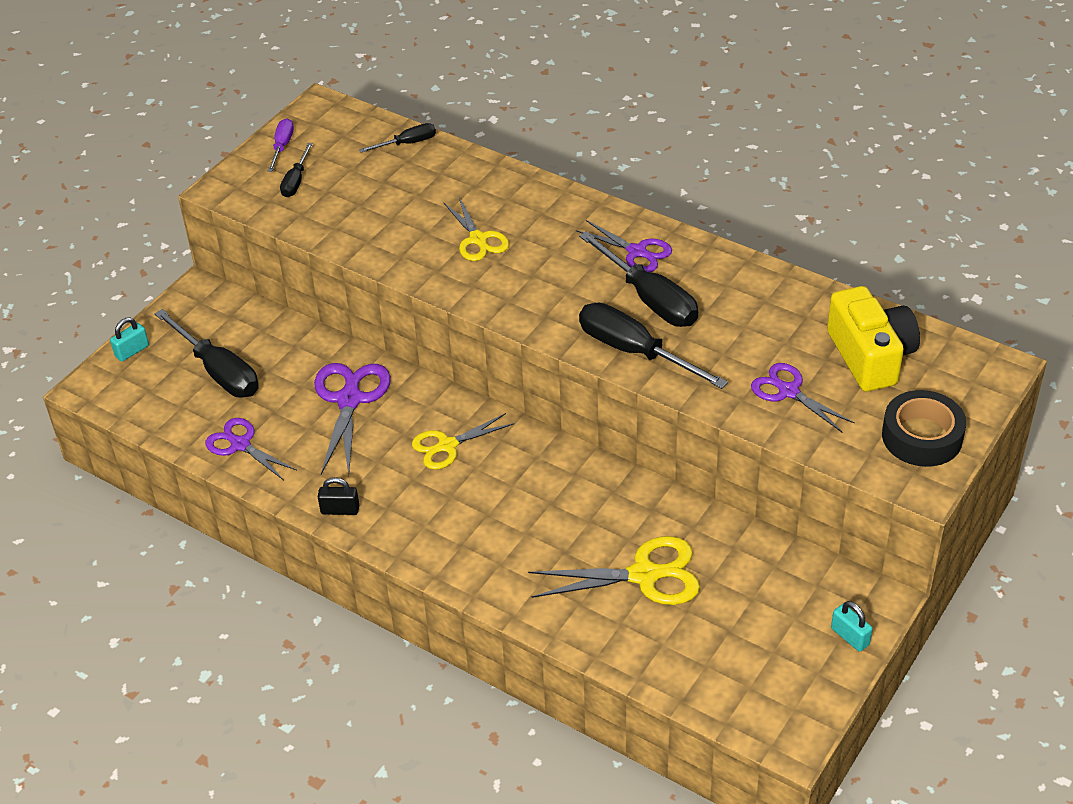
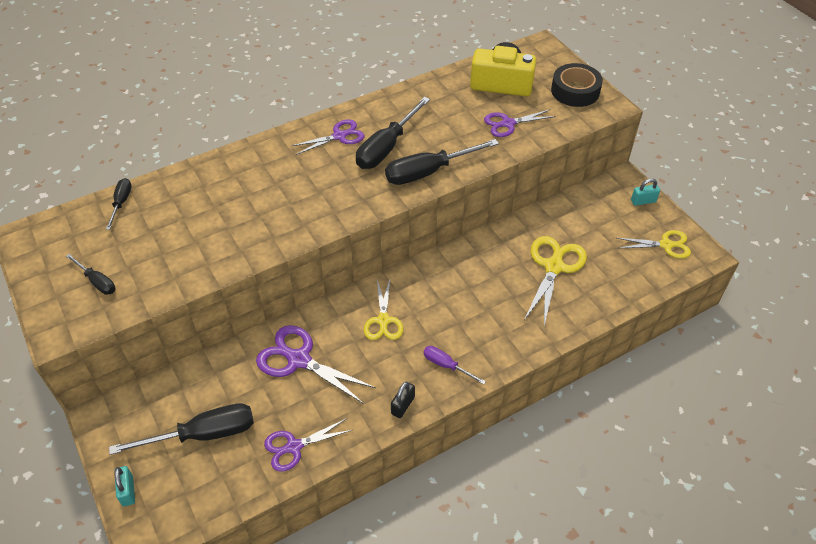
camera: 65 degrees left, 5 degrees up
purple screwdriver [268,118,294,172] -> purple screwdriver moved to [423,346,486,385]
yellow scissors [443,197,509,261] -> yellow scissors moved to [617,230,691,259]
black screwdriver [579,231,698,327] -> black screwdriver turned 135 degrees clockwise [356,97,430,169]

